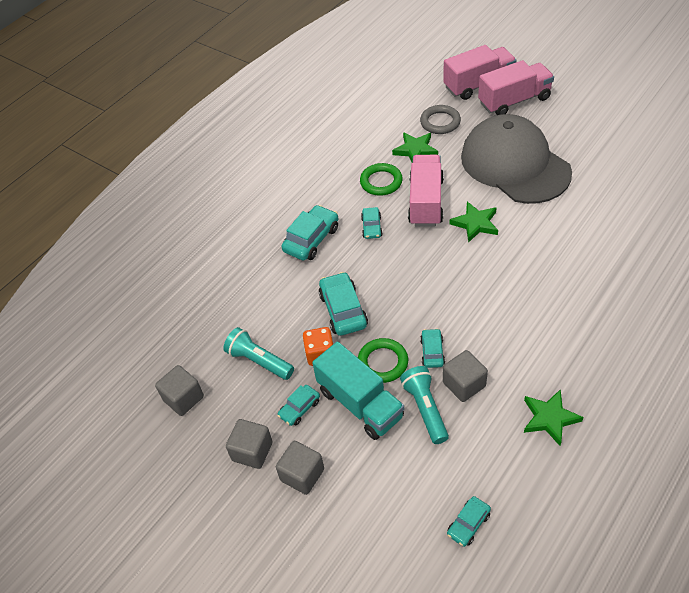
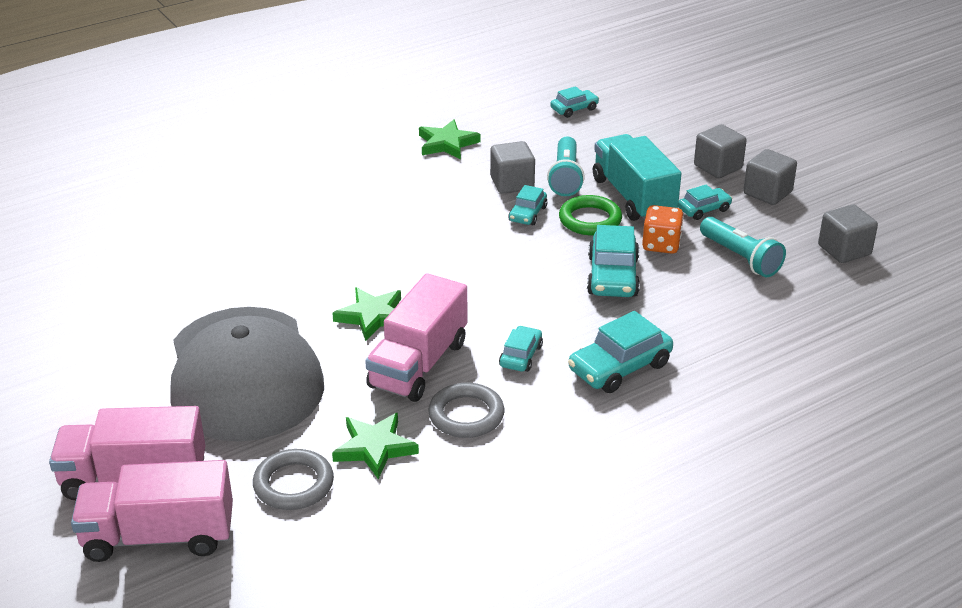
camera: 165 degrees left, 15 degrees down
green ring [360,163,403,196] -> grey ring [428,383,504,438]

